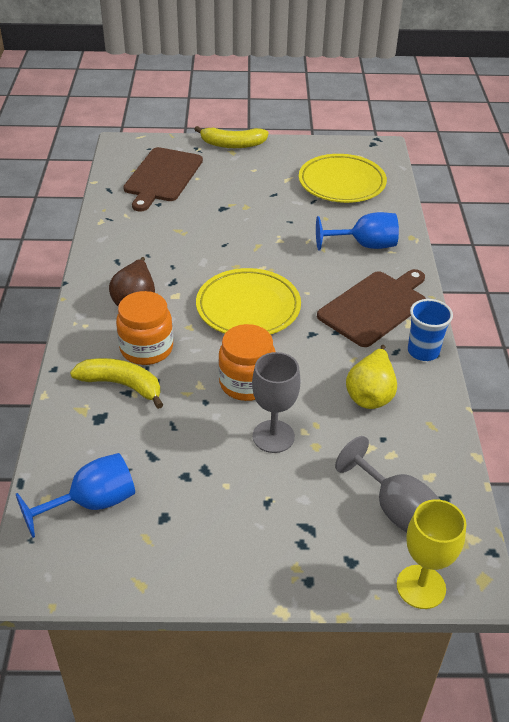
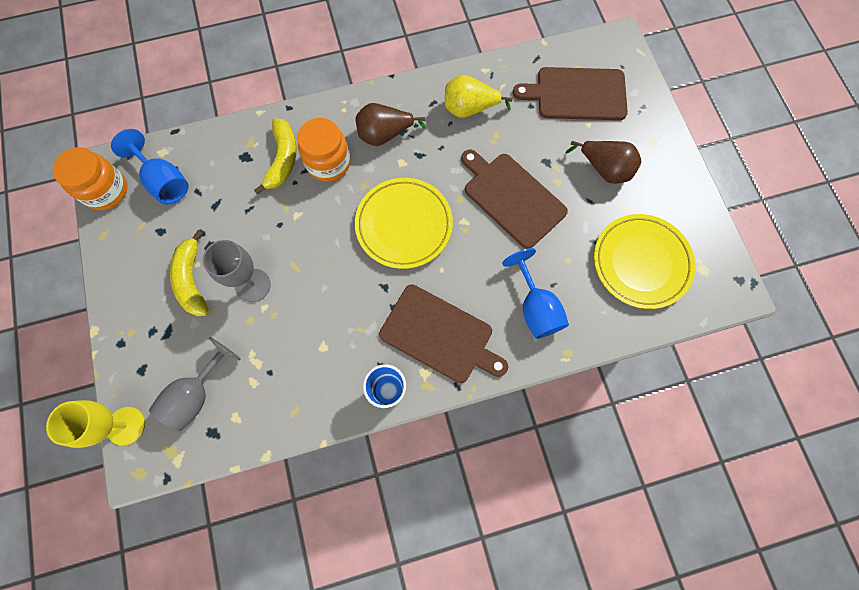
camera: 75 degrees right, 30 degrees up
yellow banana [194,126,269,148] -> yellow banana moved to [170,230,209,316]
orange jar [218,324,276,401] -> orange jar moved to [53,147,127,210]
yellow pear [346,345,397,409] -> yellow pear moved to [445,75,513,118]
none -> brown cutting board [461,149,568,249]
none -> brown pear [565,141,641,184]

